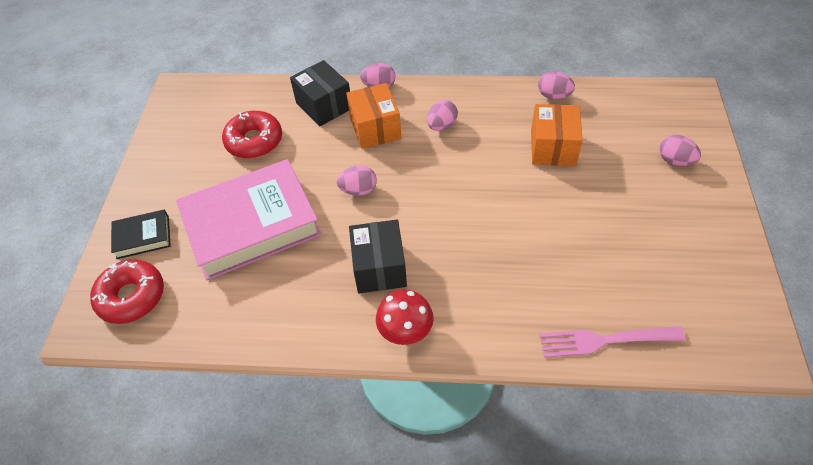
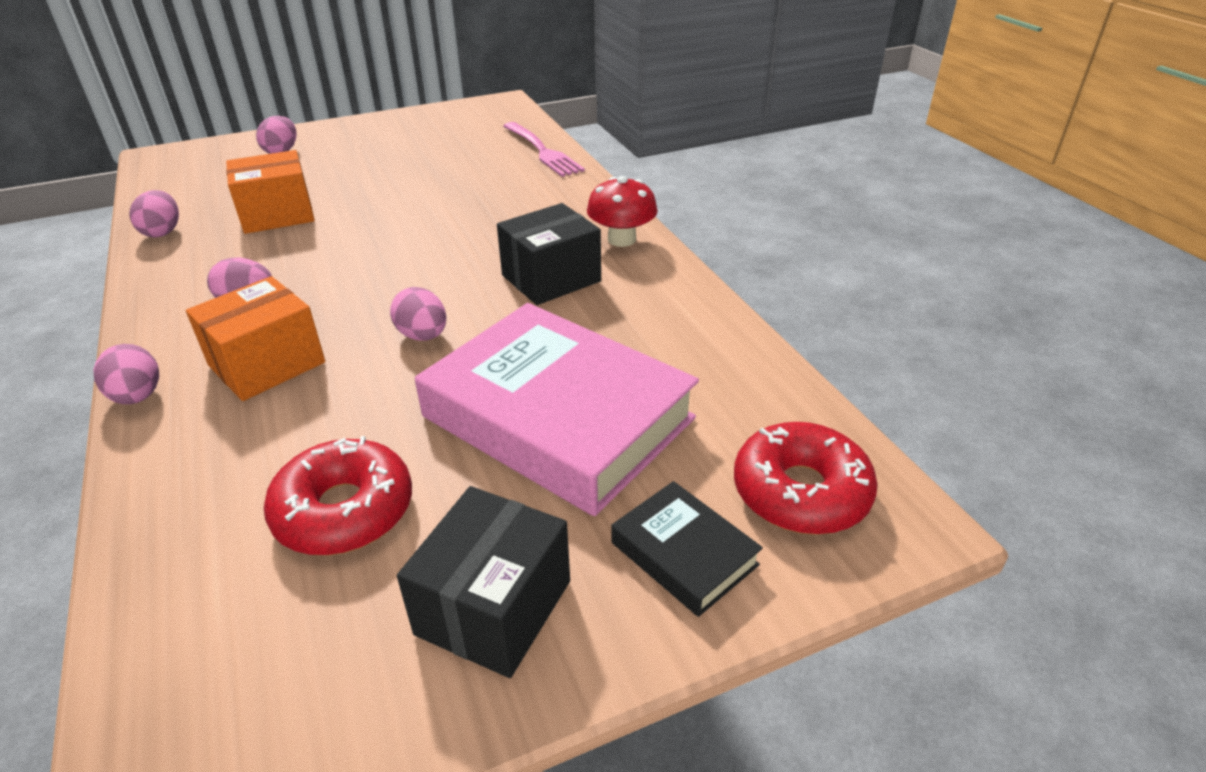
camera: 120 degrees left, 15 degrees down
black box [290,60,350,127] -> black box moved to [397,486,570,678]

